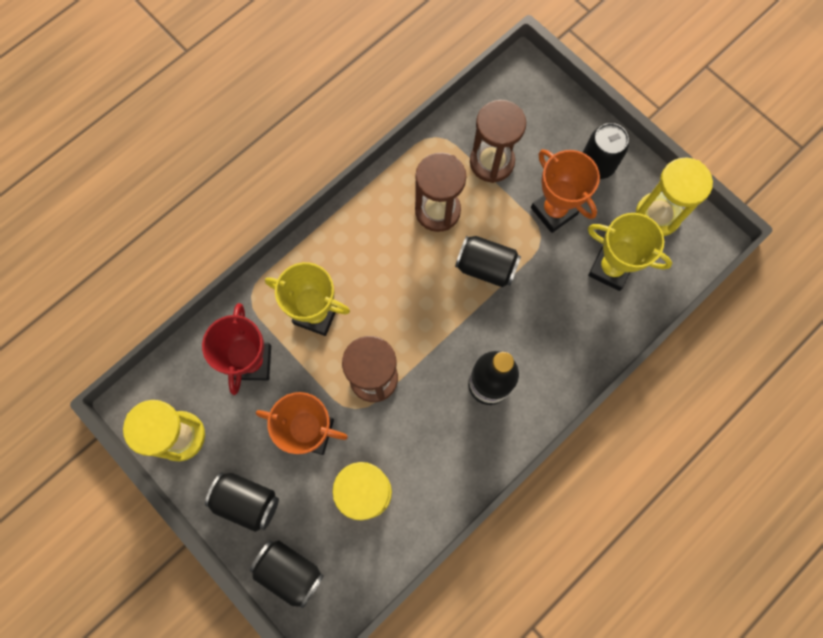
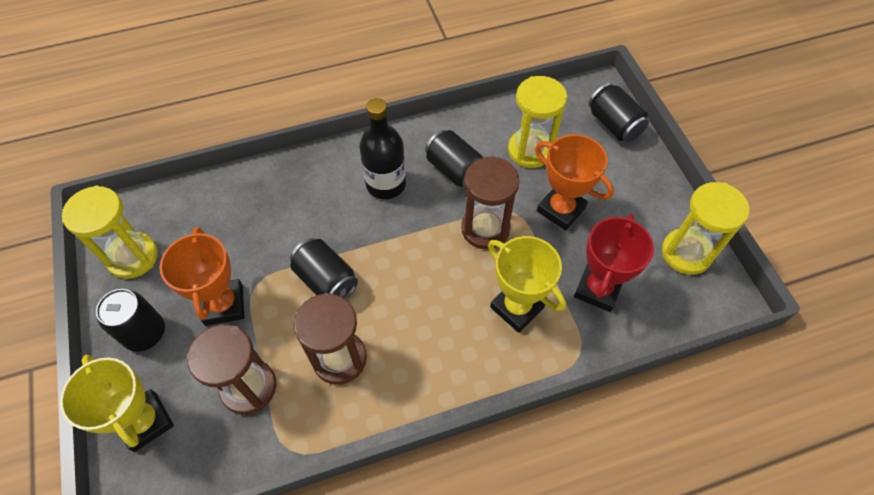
camera: 155 degrees left, 15 degrees down
black can [205,472,279,532] -> black can moved to [425,130,483,189]
yellow trophy [588,213,672,291] -> yellow trophy moved to [60,355,174,452]

